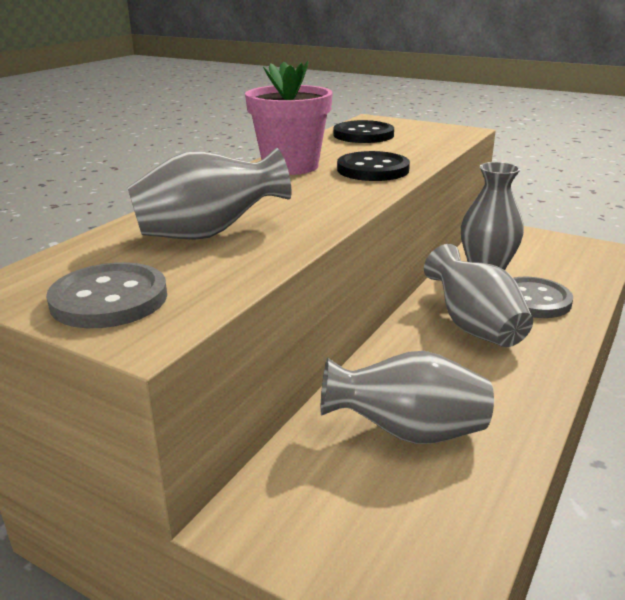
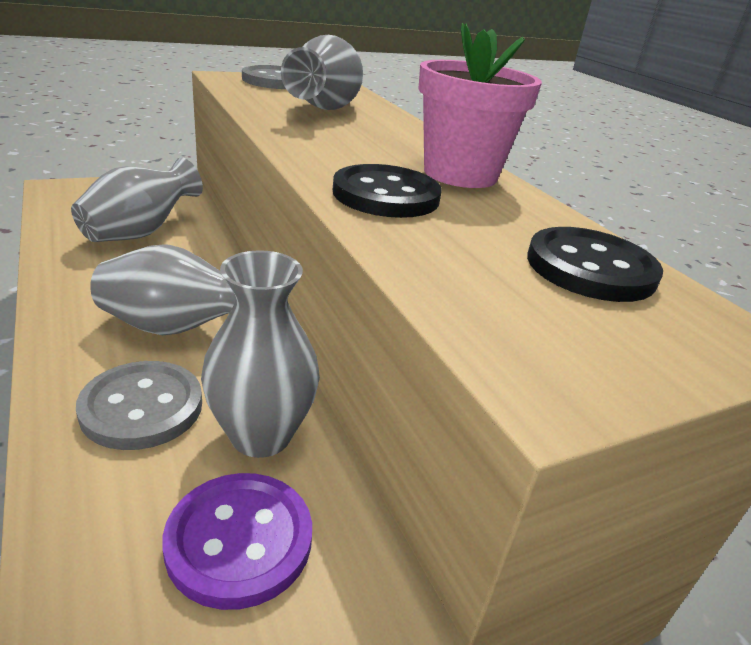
camera: 120 degrees right, 5 degrees up
none -> purple button [162,473,312,610]

